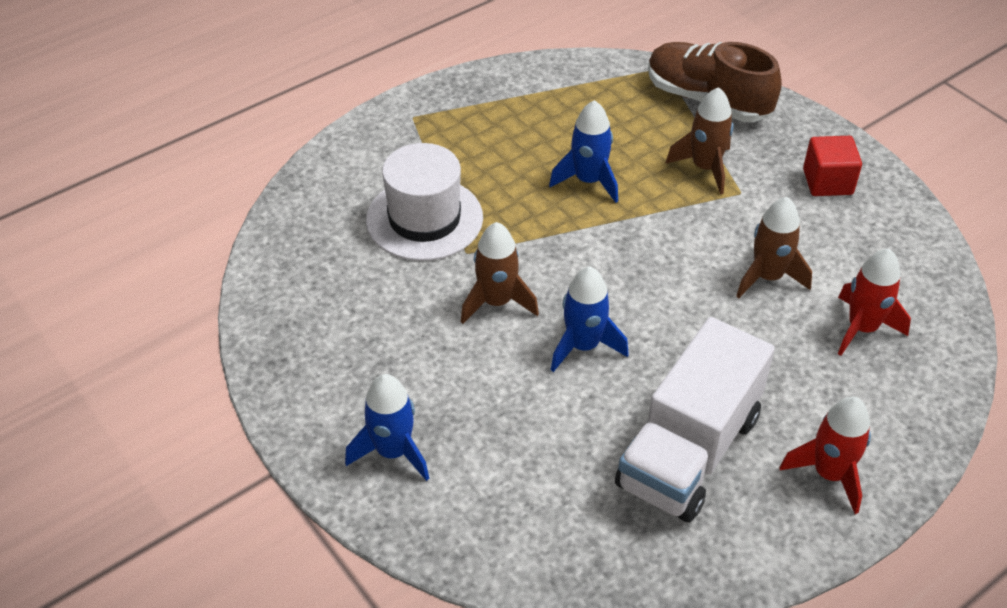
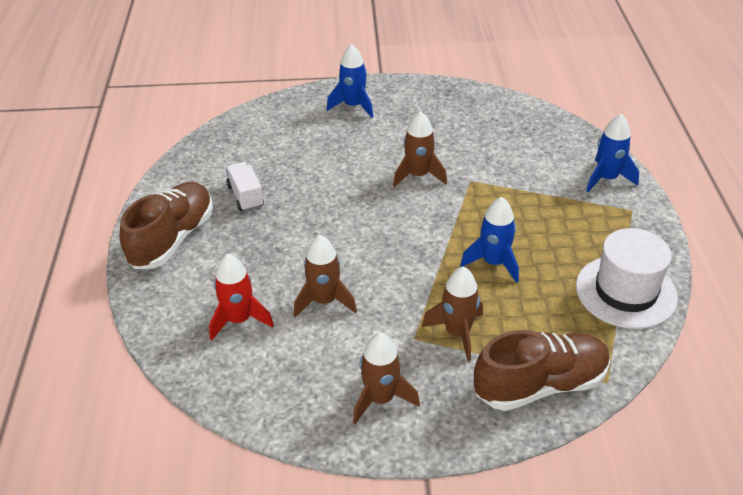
camera: 125 degrees right, 5 degrees down
white hat [366,143,483,261] -> white hat moved to [576,228,678,329]
blue rocket [551,266,629,372] -> blue rocket moved to [586,114,639,192]
white truck [615,317,775,522] -> white truck [226,162,264,212], size x0.48
red rocket [780,396,871,514] -> brown shoe [120,182,213,269]
red cube [803,136,862,196] -> brown rocket [353,333,420,424]

